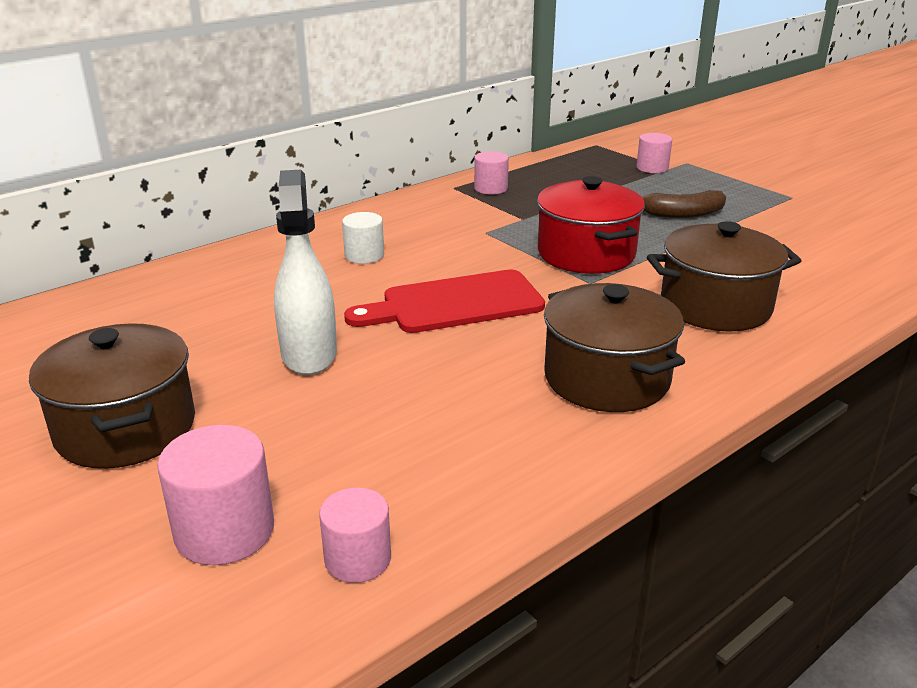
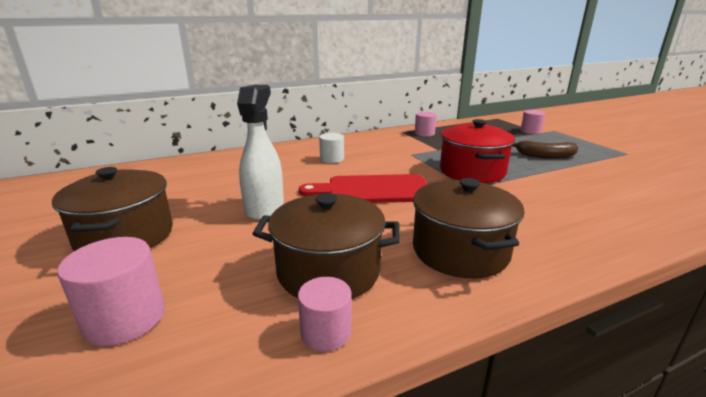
camera: 15 degrees right, 5 degrees down
pink cylinder [319,487,391,583] -> pink cylinder moved to [298,277,352,351]
brown pot [647,221,802,331] -> brown pot moved to [252,193,400,299]

